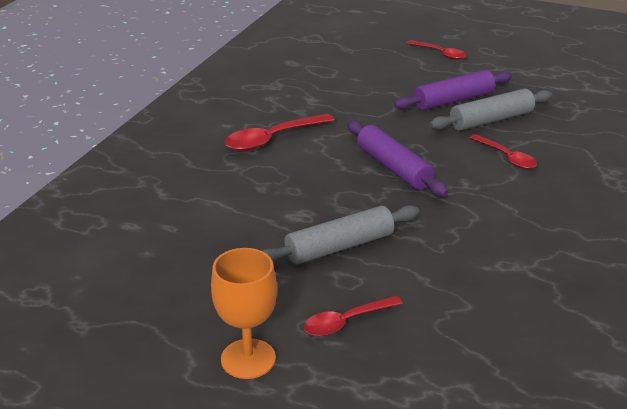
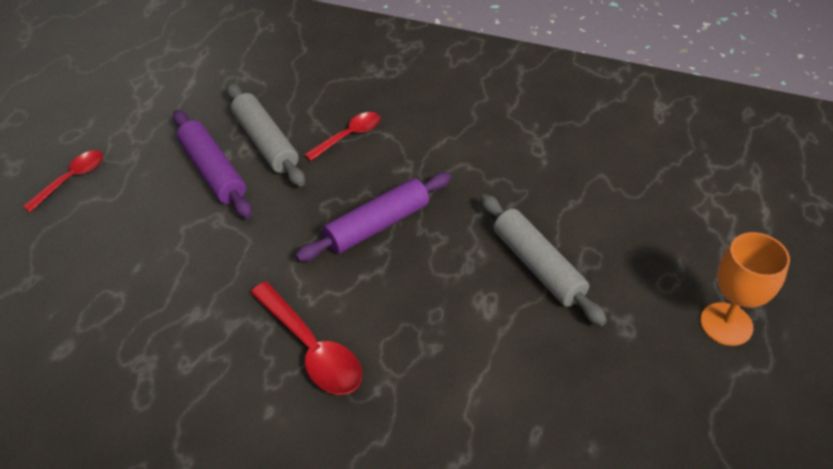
camera: 95 degrees left, 15 degrees up
red spoon [304,296,403,336] -> none

